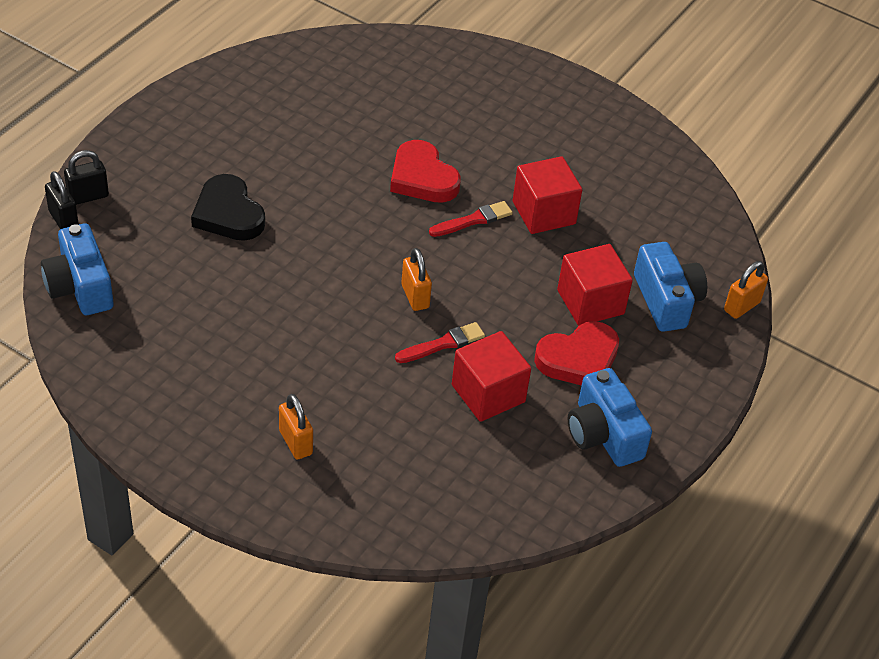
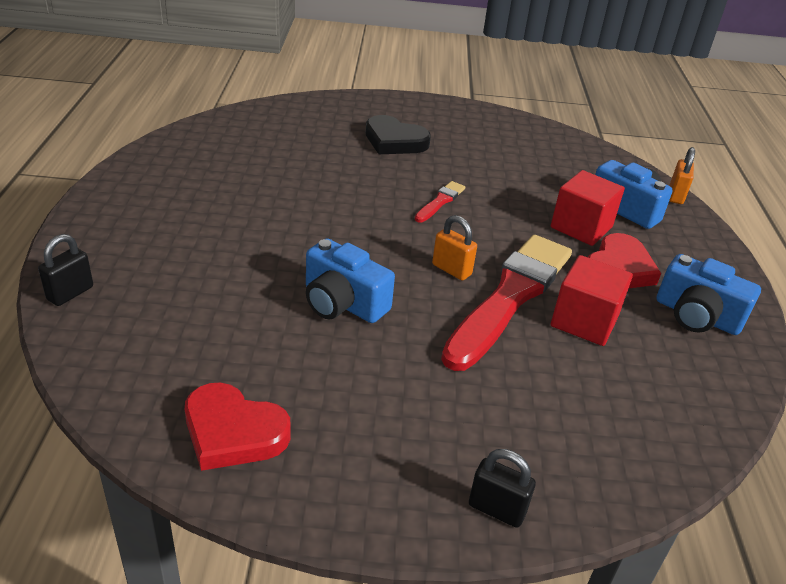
camera: 30 degrees left, 10 degrees down
blue camera [41,223,114,315] -> blue camera moved to [306,238,395,323]
black padlock [45,171,79,229] -> black padlock moved to [469,449,536,528]
black heart [191,174,265,241] -> black heart moved to [366,115,431,154]
orange padlock [279,394,313,460] -> none
red heart [390,140,461,203] -> red heart moved to [185,382,291,471]
red brush [395,322,485,363] -> red brush [441,235,572,371], size x2.38
red cube [513,156,582,234] -> none

